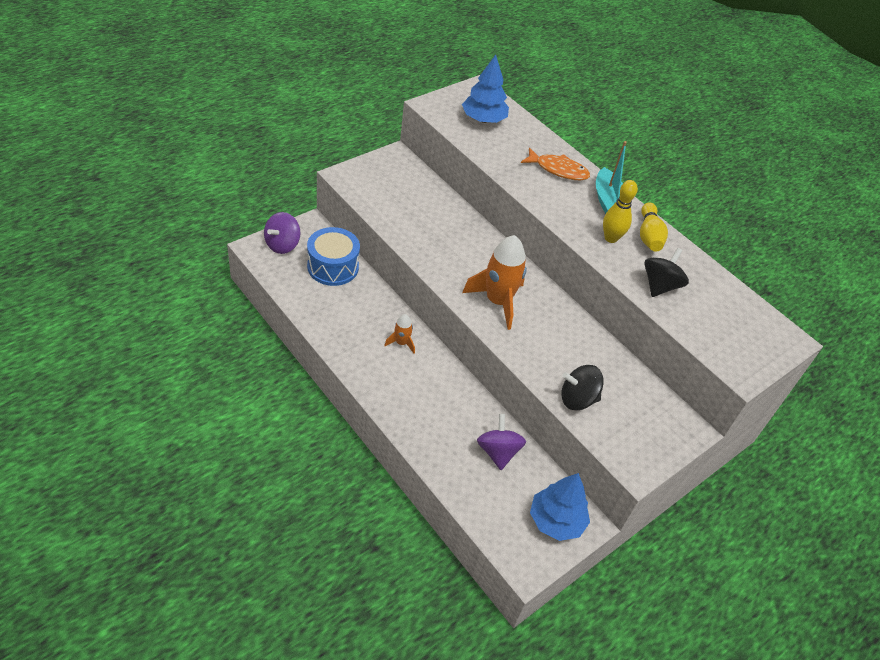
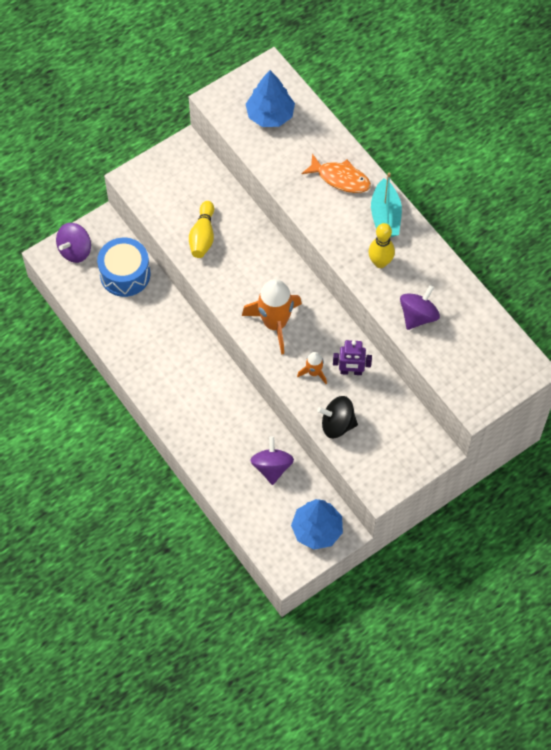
camera: 10 degrees right, 15 degrees up
orange rocket [384,314,415,353] -> orange rocket moved to [297,352,327,384]
yellow bowling pin [640,202,668,252] -> yellow bowling pin moved to [189,201,214,258]
black spinning top [644,248,689,297] -> purple spinning top [400,285,440,330]
none -> purple robot [333,340,372,375]

